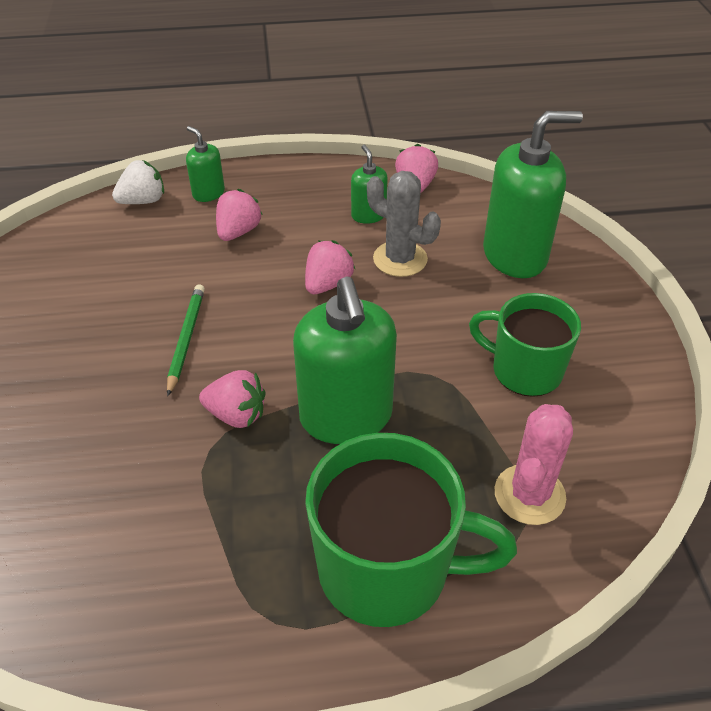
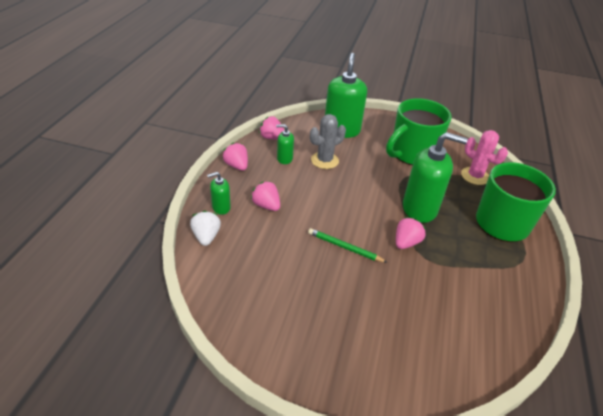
camera: 70 degrees left, 5 degrees down
pink strawberry [305,240,355,294] -> pink strawberry moved to [223,142,248,171]
green mug [469,293,581,397] -> green mug [386,98,452,165], size x1.51

